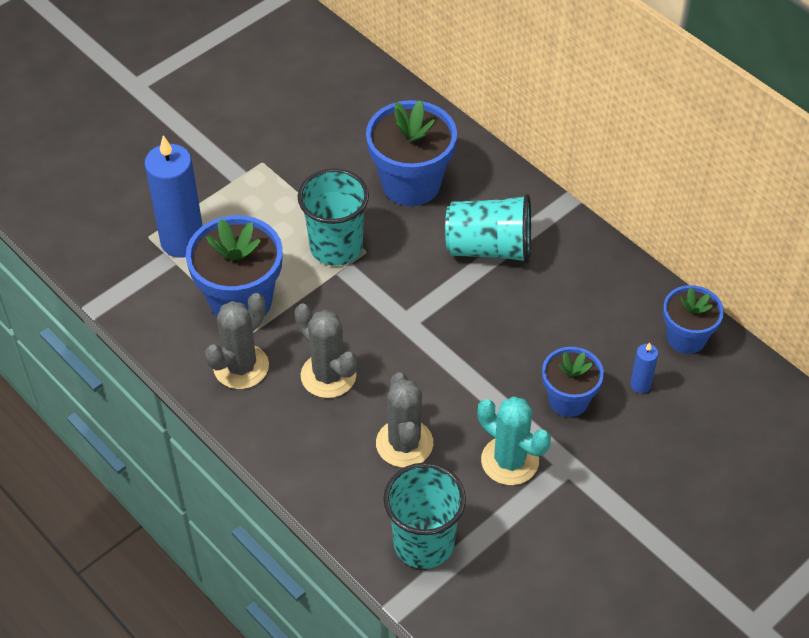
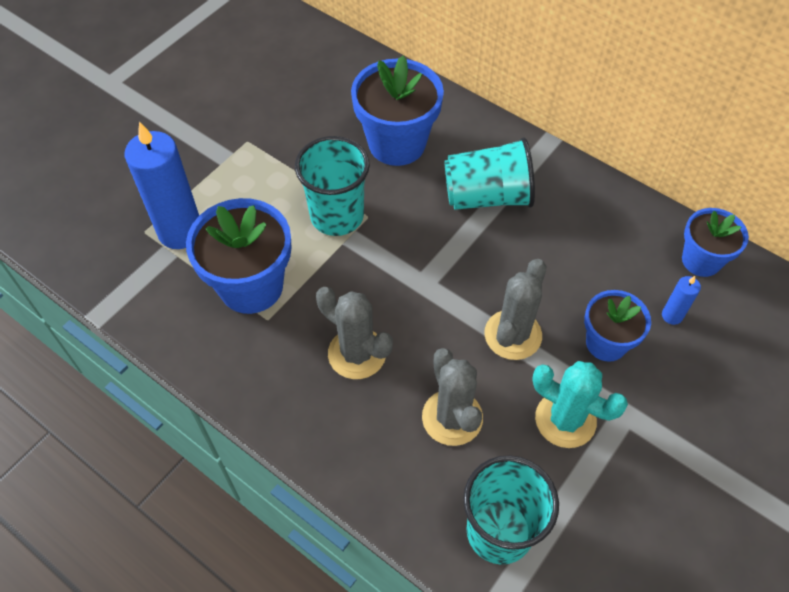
camera: 10 degrees left, 5 degrees up
grey cactus [205,293,269,389] -> grey cactus moved to [484,259,546,360]

